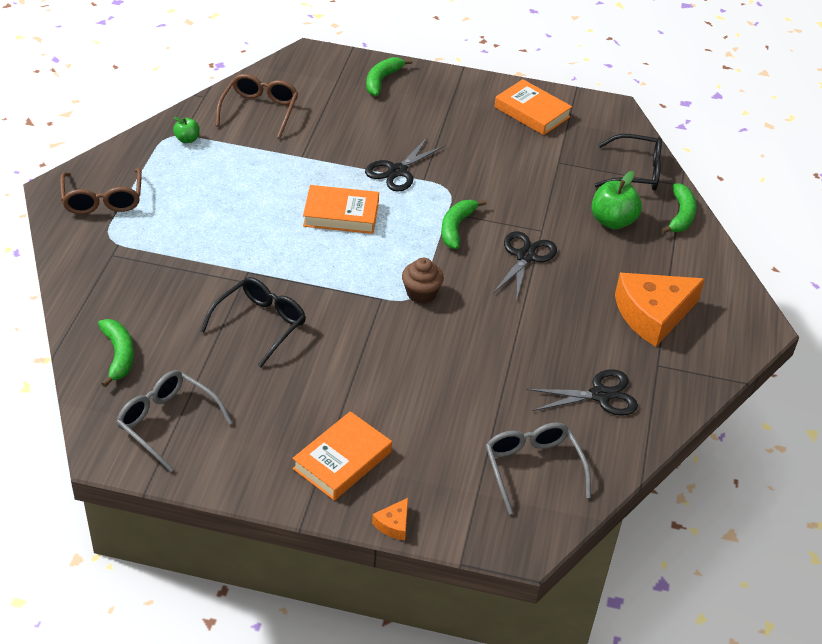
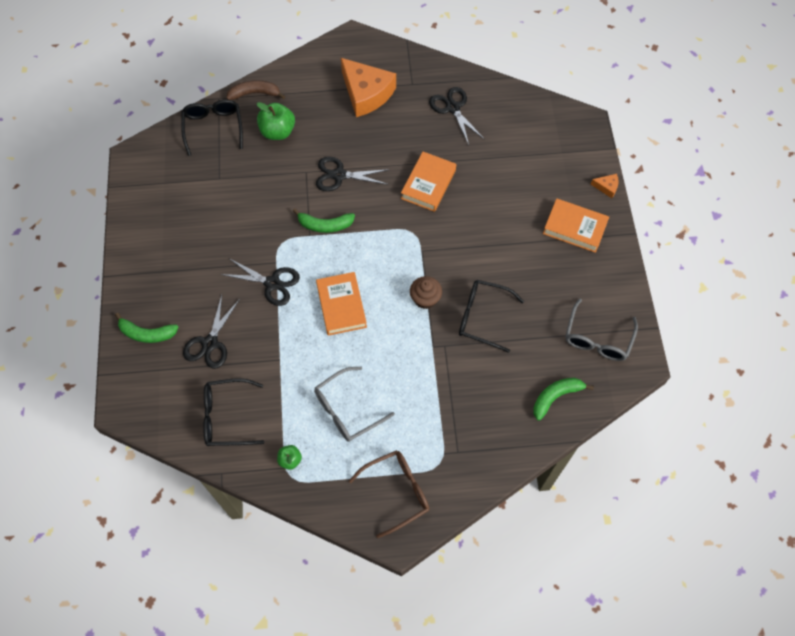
camera: 105 degrees left, 20 degrees up
brown glasses [216,74,298,138] -> black glasses [203,378,264,446]
brown cupcake [402,258,444,304] -> brown cupcake moved to [410,276,442,309]
grey glasses [486,423,591,515] -> grey glasses moved to [314,367,395,442]
orange book [495,79,572,135] -> orange book moved to [401,152,456,212]
green banana [661,184,697,234] -> brown banana [226,80,285,100]
none -> black scissors [183,295,240,369]

